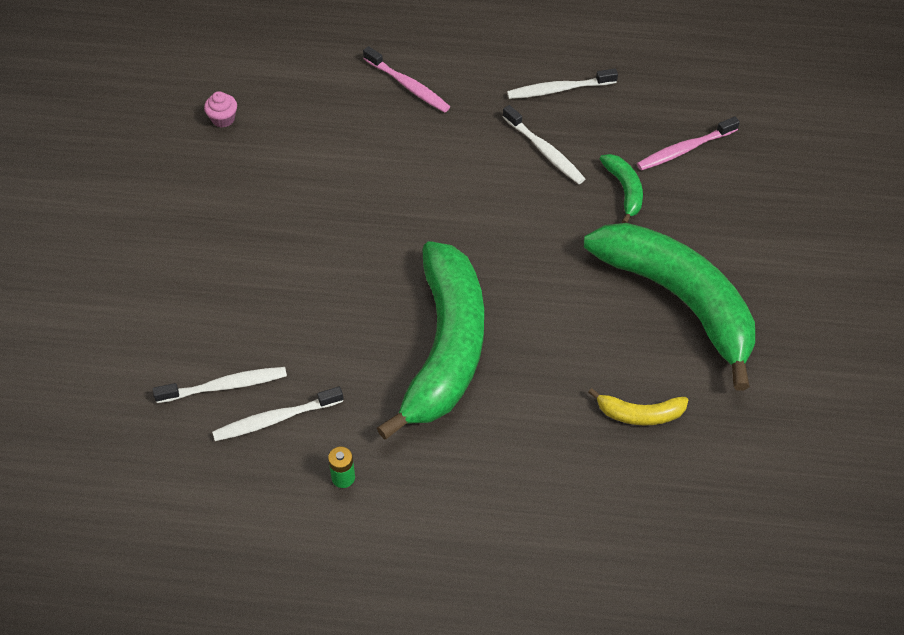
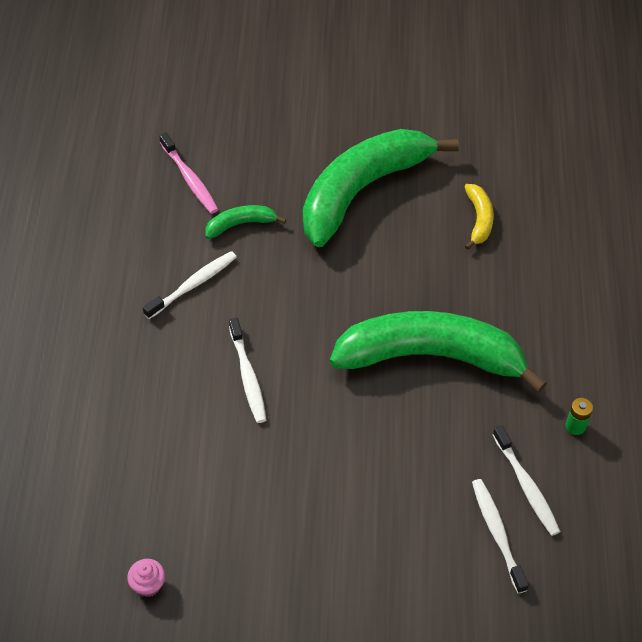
camera: 95 degrees left, 0 degrees up
pink toothbrush [363,46,450,113] -> none
white toothbrush [507,69,618,99] -> white toothbrush moved to [229,318,266,423]

